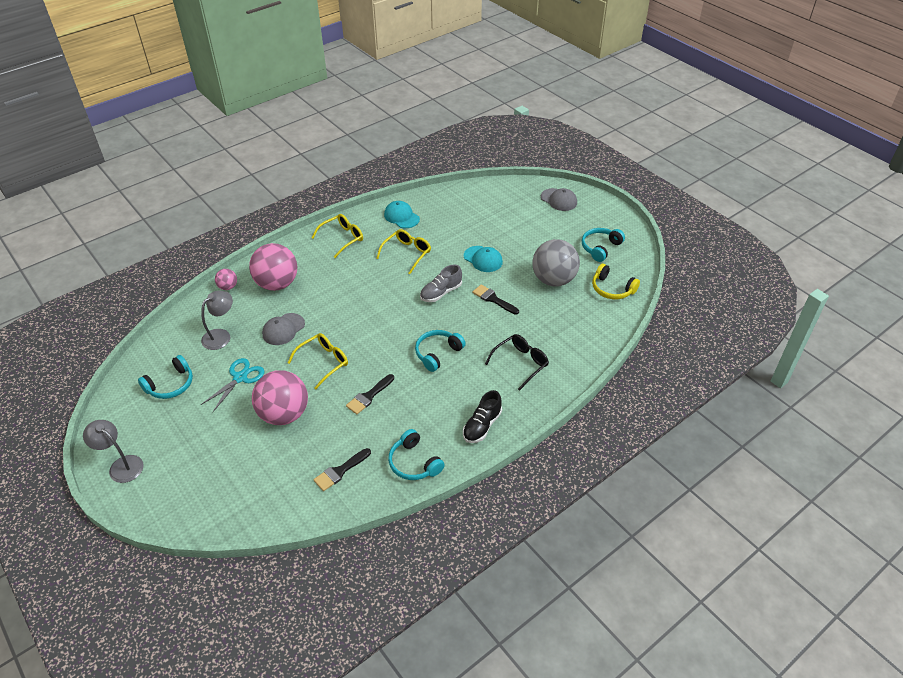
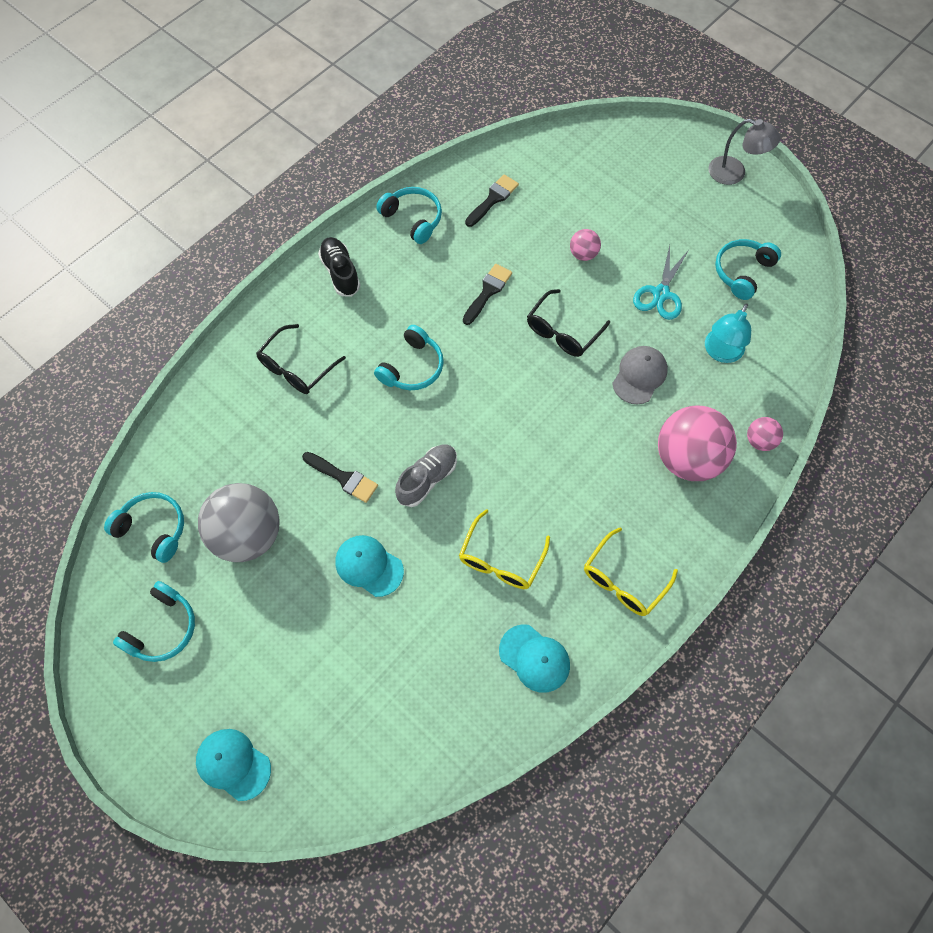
camera: 170 degrees right, 20 degrees up
grey lamp [201,291,233,350] -> turquoise lamp [705,304,751,363]
pink ball [252,370,308,425] -> pink ball [570,229,601,261], size x0.46
yellow glasses [287,333,348,389] -> black glasses [527,289,610,357]
black shoe [463,390,502,443] -> black shoe turned 45 degrees counterclockwise [318,237,361,297]
grey cap [541,188,577,211] -> turquoise cap [196,729,271,801]
yellow headphones [592,264,640,299] -> turquoise headphones [104,492,184,563]

